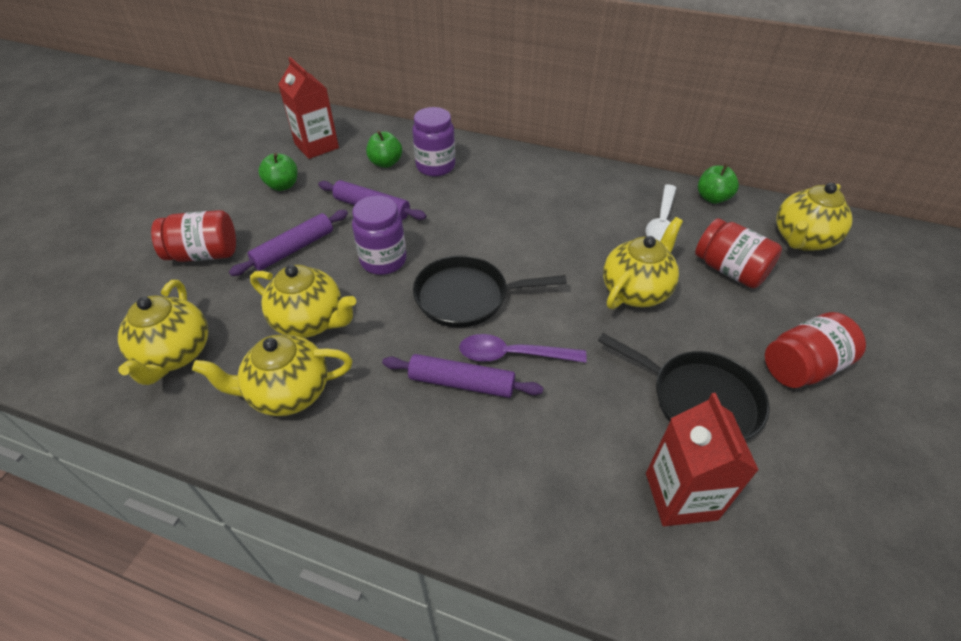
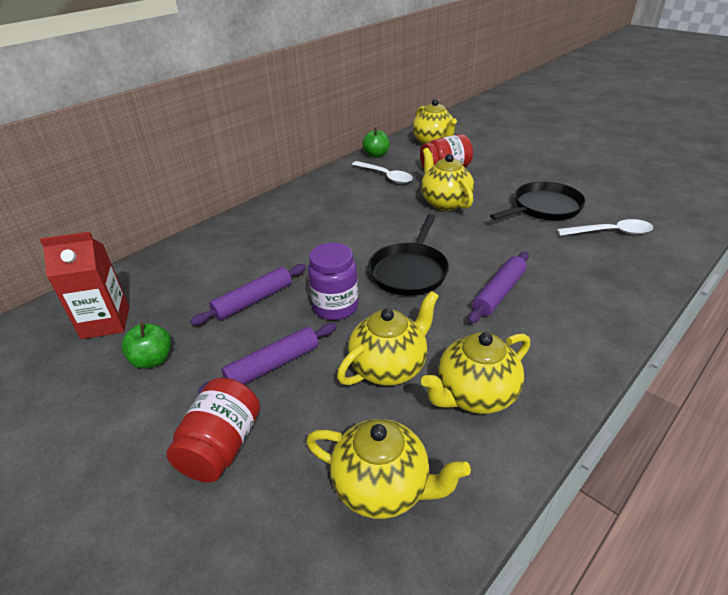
camera: 65 degrees left, 10 degrees down
yellow teapot [192,335,352,416] -> yellow teapot turned 45 degrees clockwise [421,332,530,414]
purple rolling pin [229,210,348,276] -> purple rolling pin turned 75 degrees clockwise [198,323,336,394]
green apple [366,131,402,168] -> none
purple jar [412,107,455,177] -> none
purple spoon [459,334,587,363] -> none
red carton [646,393,759,526] -> white spoon [557,219,653,236]
red jar [765,312,866,388] -> none

